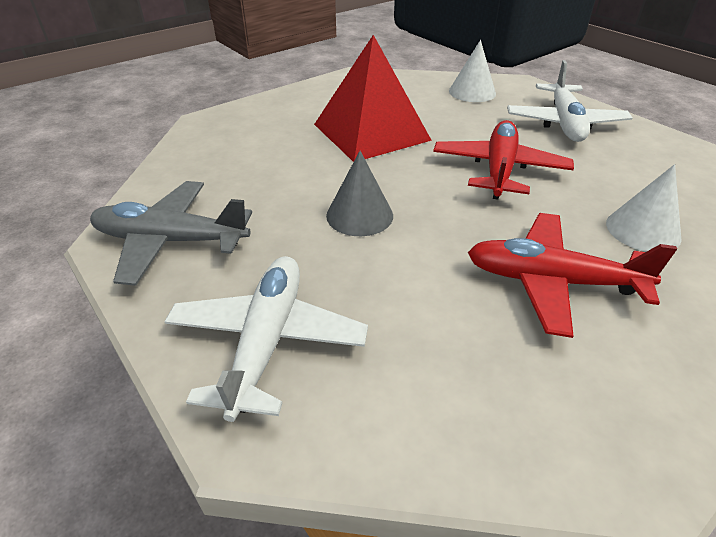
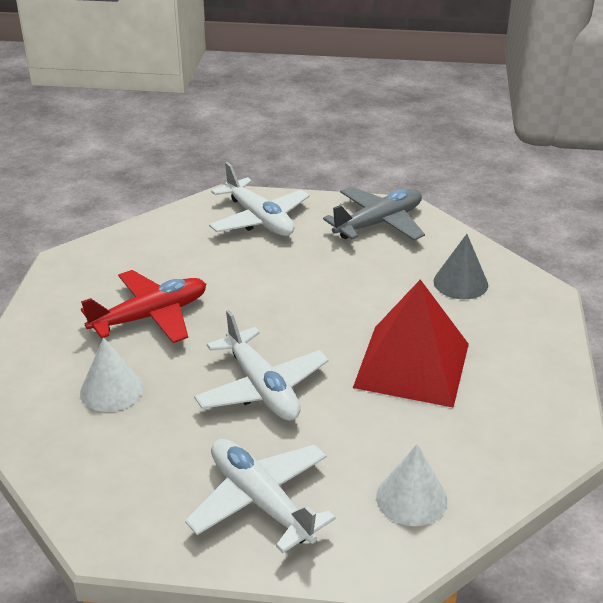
camera: 135 degrees right, 5 degrees down
grey cone [326,151,393,236] -> grey cone moved to [433,234,488,299]
red plane [433,120,574,200] -> white plane [194,310,329,421]

